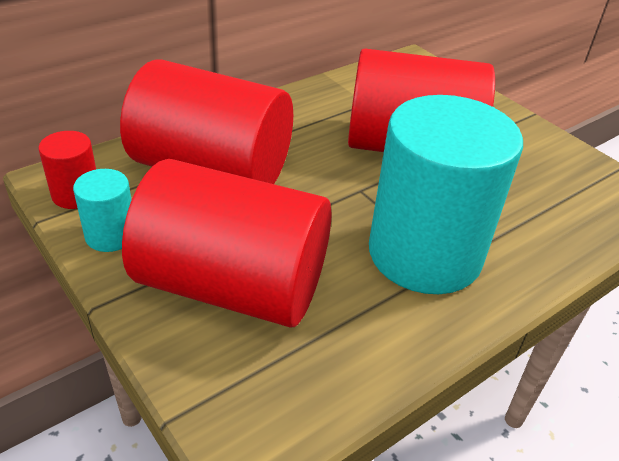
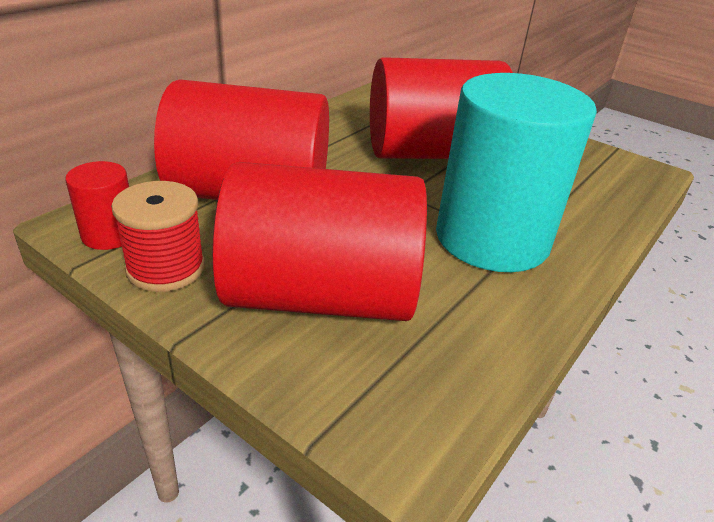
camera: 15 degrees left, 5 degrees down
turquoise cylinder [73,169,131,252] -> red spool [111,181,205,292]

